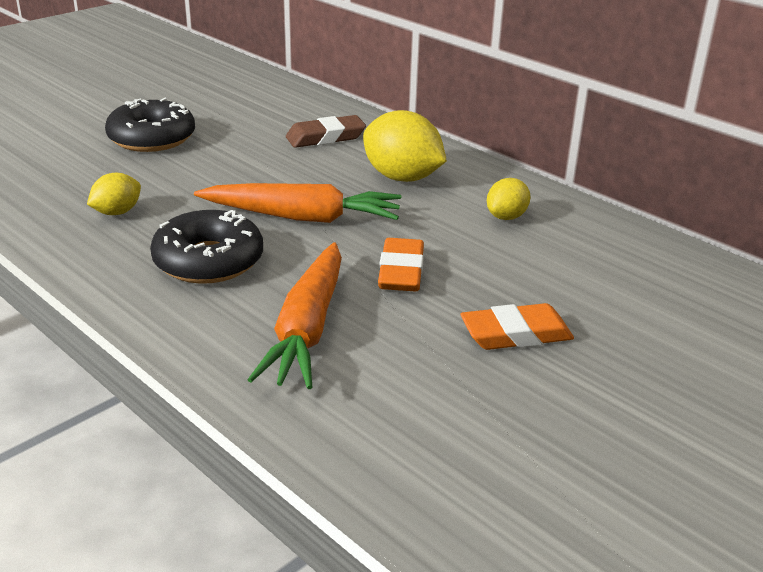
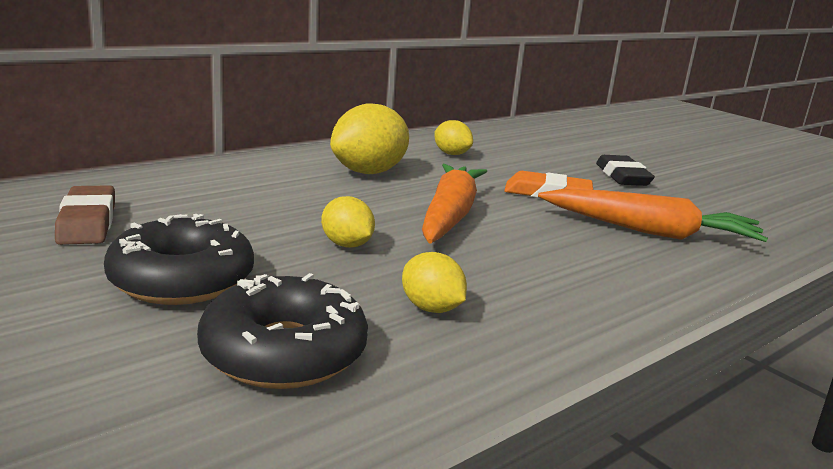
camera: 85 degrees left, 10 degrees down
black donut [150,210,263,284] -> black donut moved to [197,273,368,389]
brown eraser [286,115,366,148] -> brown eraser moved to [55,185,115,245]
orange eraser [461,303,574,350] -> black eraser [596,155,655,186]
none -> yellow lemon [321,196,375,248]

